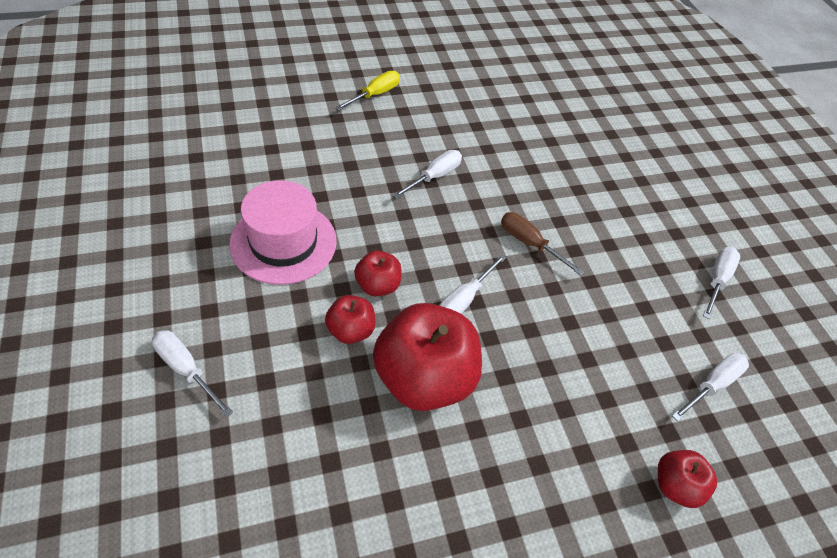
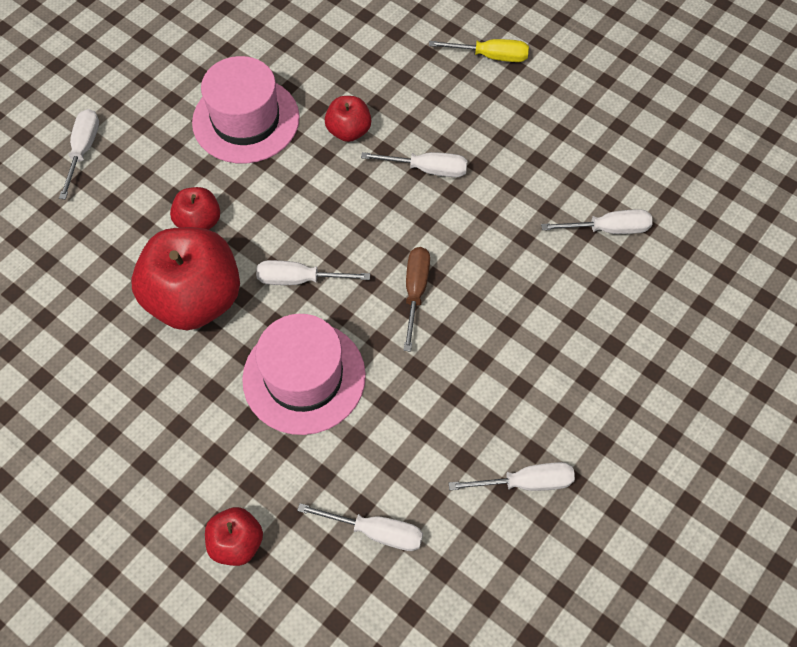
camera: 60 degrees right, 10 degrees up
red apple [354,250,402,296] -> red apple moved to [325,96,371,142]
none -> pink hat [242,314,366,435]
none -> white screwdriver [541,209,653,234]

